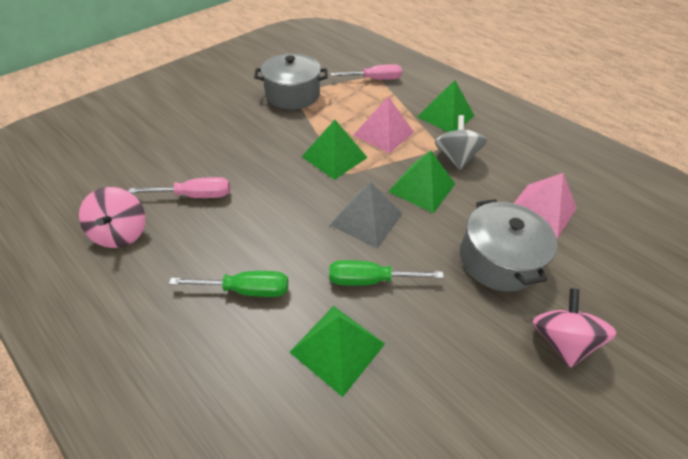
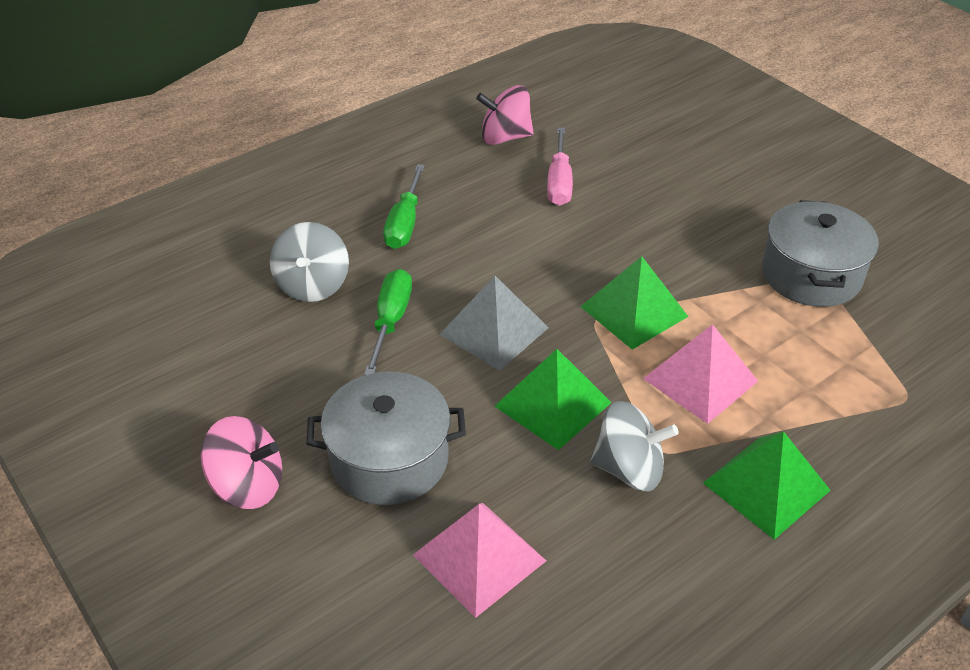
camera: 100 degrees right, 5 degrees down
green pyramid [290,306,385,397] -> grey spinning top [270,222,349,302]
pink screwdriver [331,64,402,80] -> none

